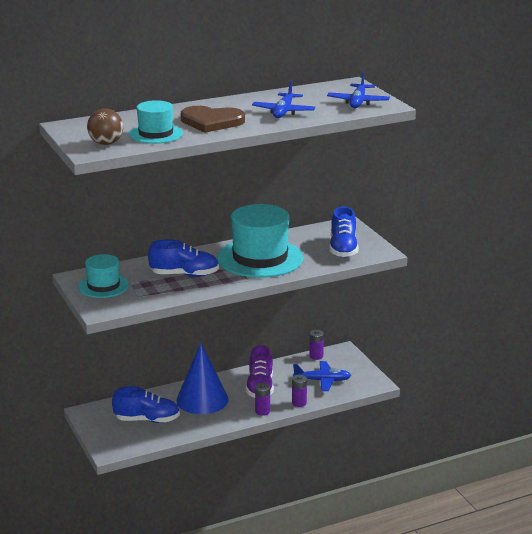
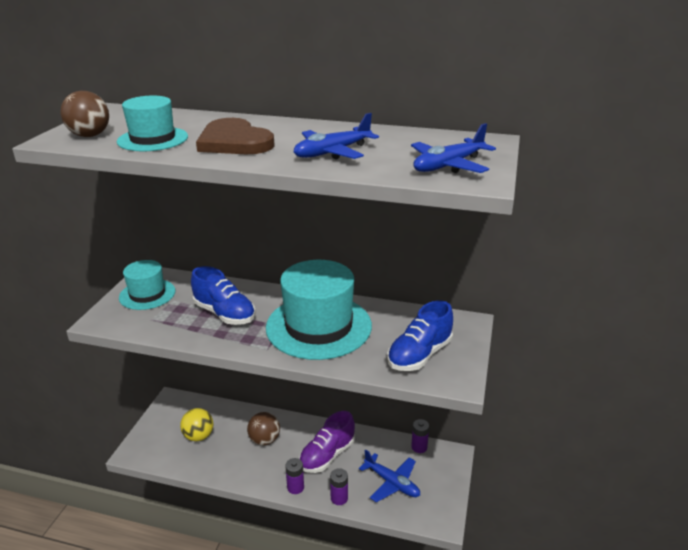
camera: 40 degrees right, 5 degrees up
blue shoe [112,386,180,423] -> yellow ball [180,408,214,441]
blue cone [176,343,229,414] -> brown ball [247,412,280,445]

